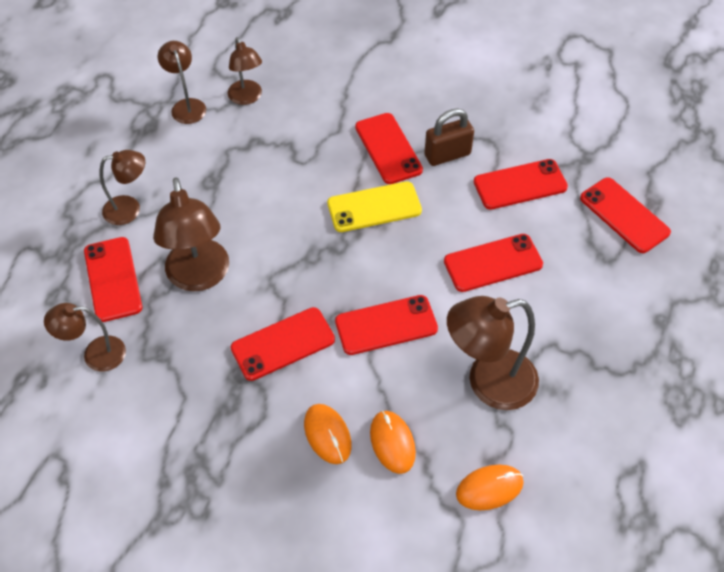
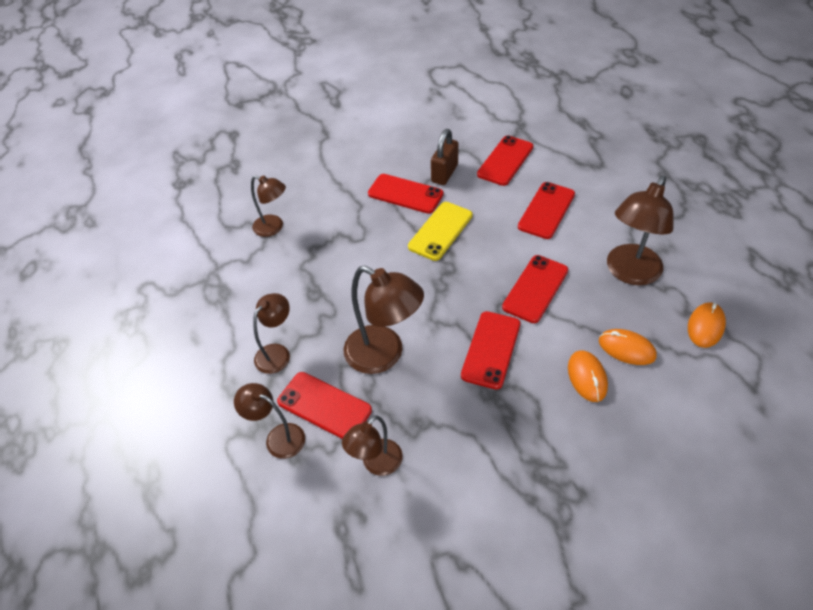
camera: 40 degrees left, 5 degrees down
brown lamp [158,41,206,124] -> brown lamp moved to [234,383,305,459]
orange mouse [304,404,352,464] -> orange mouse turned 60 degrees clockwise [568,351,608,402]
red phone [580,177,671,253] -> none

